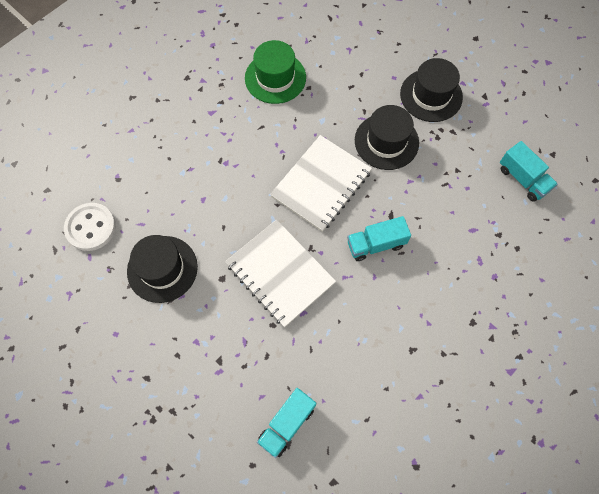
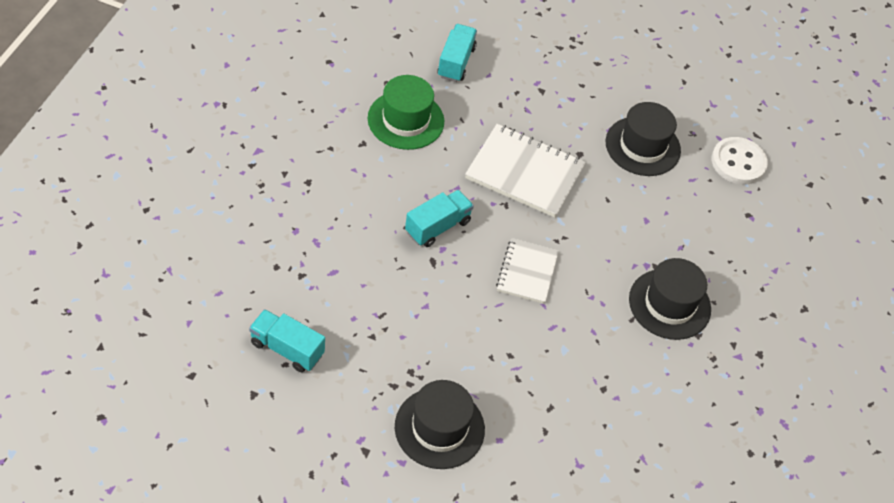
camera: 150 degrees right, 15 degrees down
green hat [245,40,306,104] -> green hat moved to [368,75,444,150]
white notebook [270,135,372,232] -> white notebook [496,238,559,304], size x0.62
black hat [355,105,419,170] -> black hat moved to [629,258,711,340]

